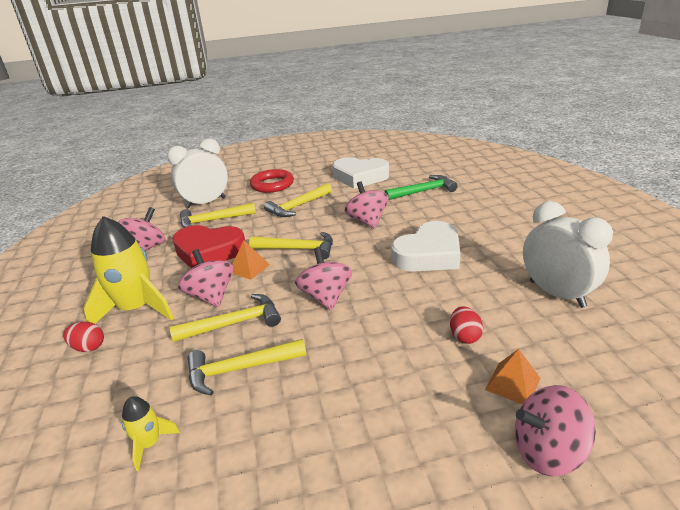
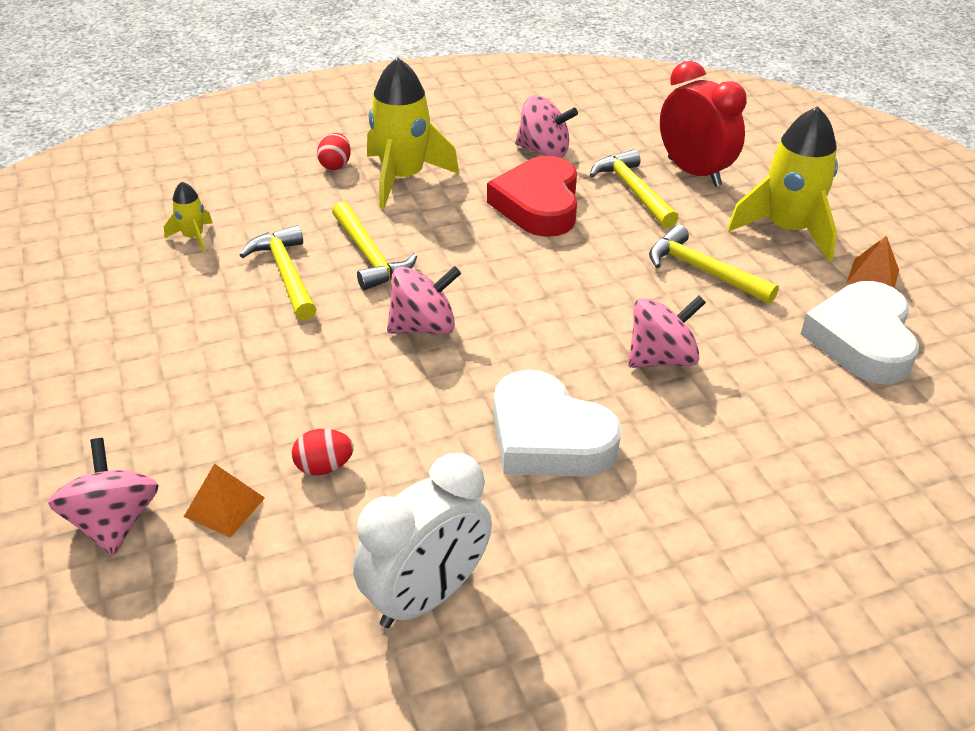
camera: 80 degrees right, 10 degrees up
white clock [167,139,228,209] -> red clock [660,61,747,187]
pink spinning top [178,249,233,307] -> none
orange pyramid [232,241,270,280] -> orange pyramid moved to [847,235,899,288]
yellow hammer [249,232,333,260] -> none
red ring [250,169,294,193] -> yellow rocket [727,106,838,262]
green hammer [384,175,458,200] -> none

